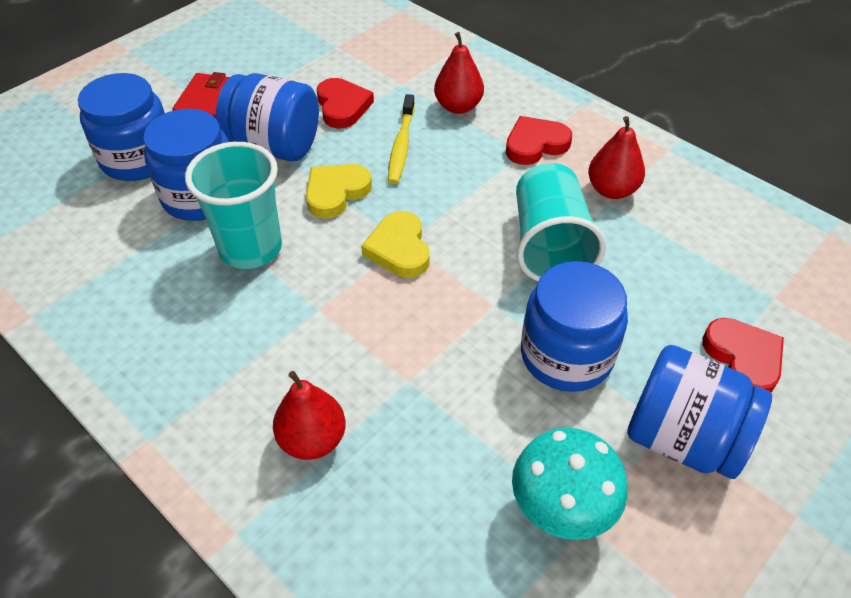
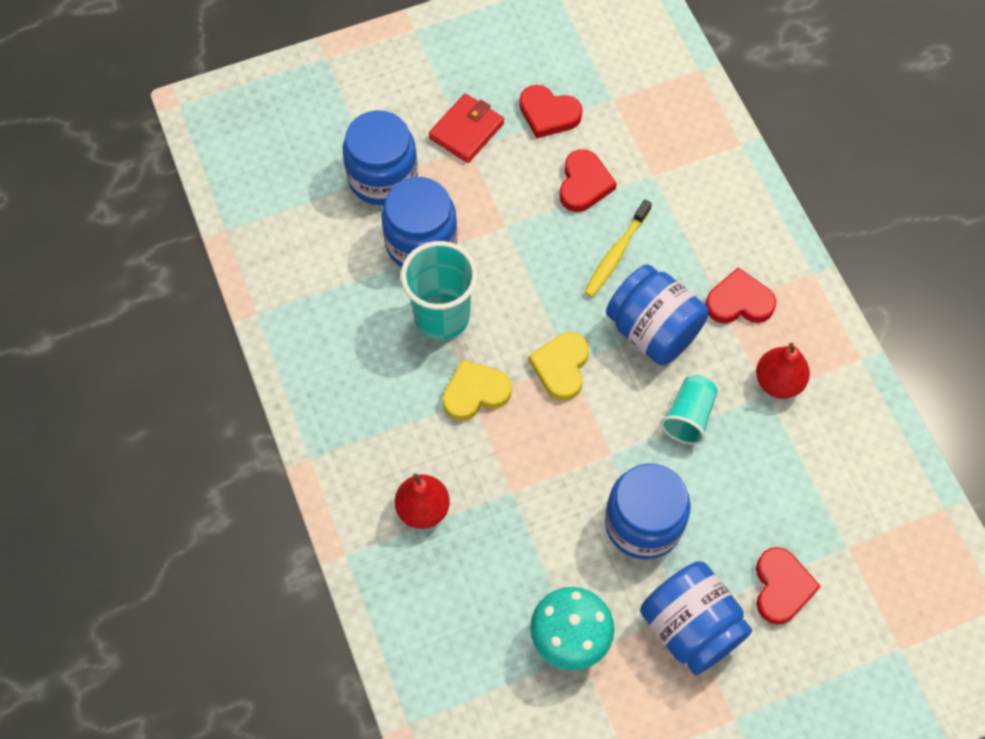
camera: 25 degrees right, 15 degrees up
blue jar [216,73,319,161] -> blue jar moved to [606,264,709,365]
yellow heart [306,164,372,219] -> yellow heart moved to [443,359,512,421]
red pear [434,32,484,114] -> none
turquoise cup [516,163,606,281] -> turquoise cup [660,375,718,445], size x0.62
none -> red heart [520,85,582,138]

